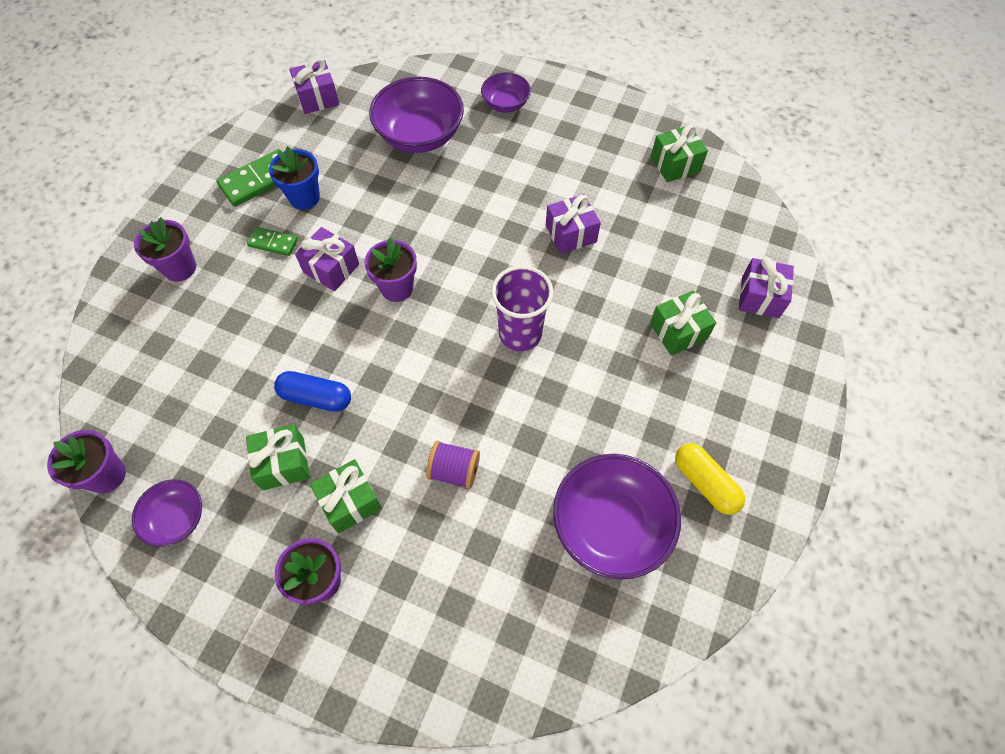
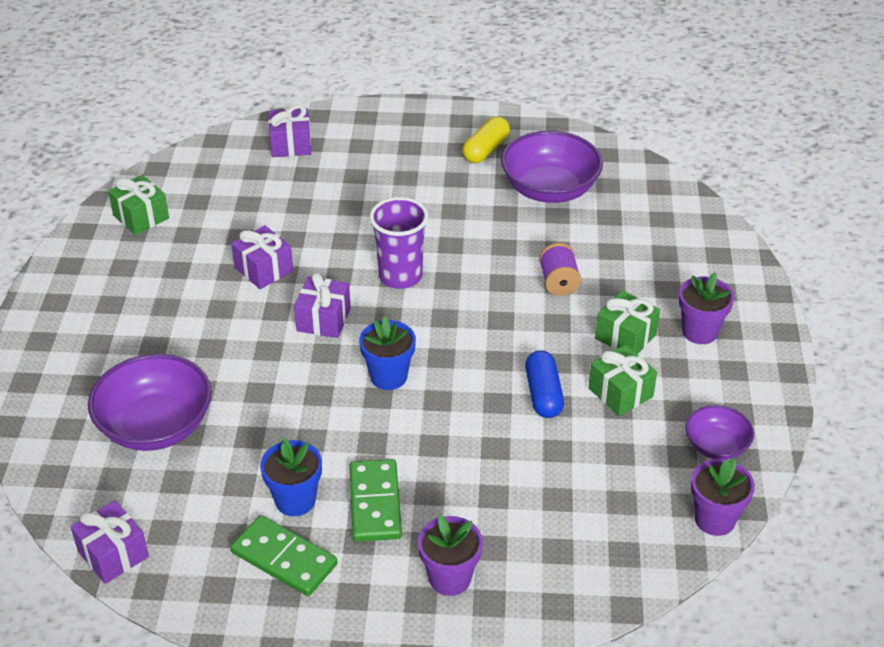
camera: 110 degrees left, 20 degrees down
green domino [247,227,298,256] -> green domino [349,459,402,542], size x1.67
purple gift [295,227,359,291] -> purple gift moved to [294,273,351,338]
purple flower pot [365,237,417,302] -> blue flower pot [359,316,416,390]
purple bowl [481,72,531,113] -> none
green gift [650,290,716,356] -> none

